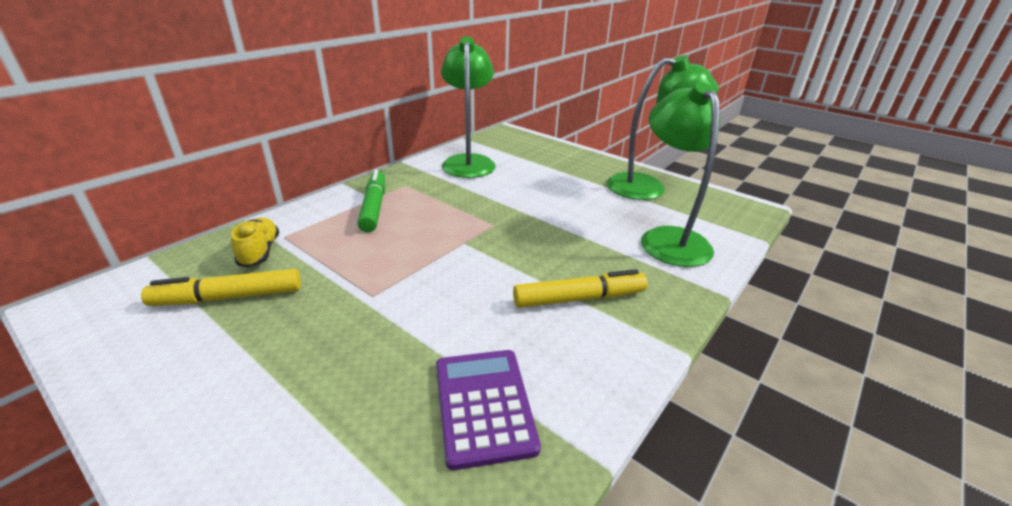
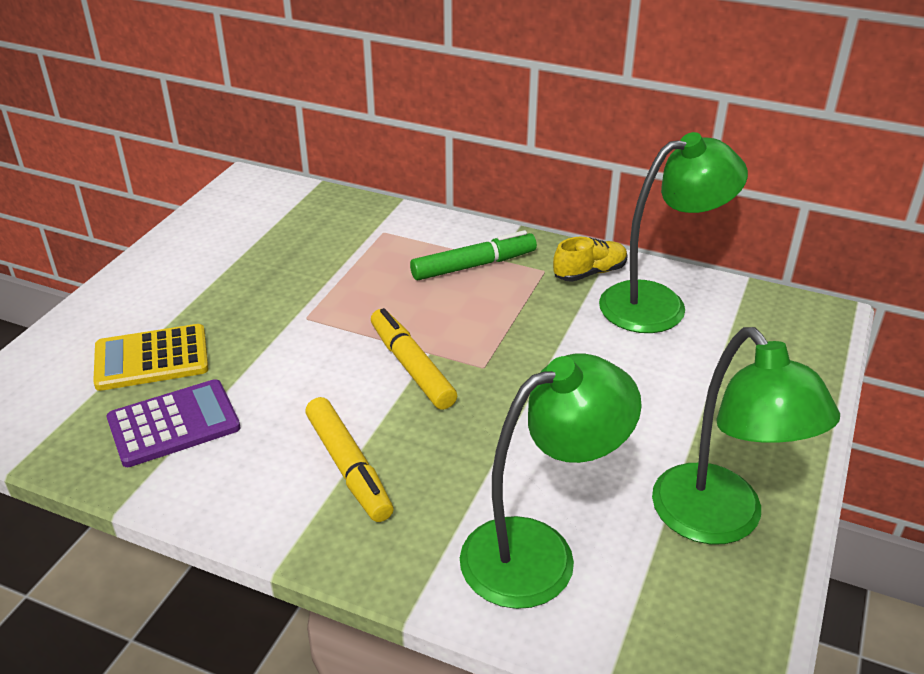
camera: 75 degrees right, 5 degrees up
yellow marker [141,269,301,306] -> yellow marker moved to [371,308,457,410]
yellow shoe [231,218,280,267] -> yellow shoe moved to [553,237,628,282]
none -> yellow calculator [93,324,209,391]

